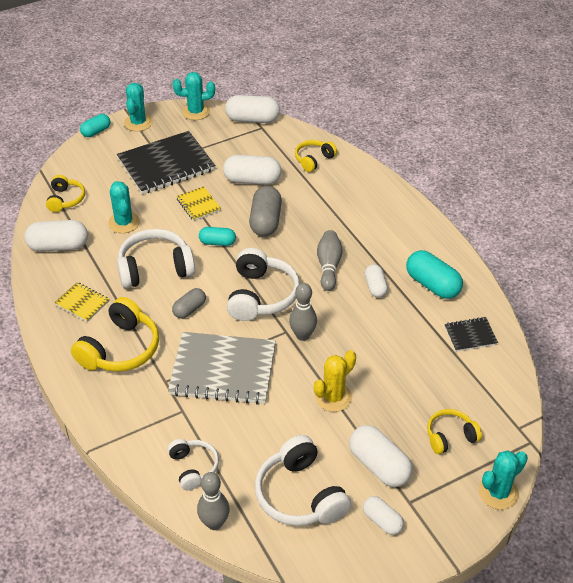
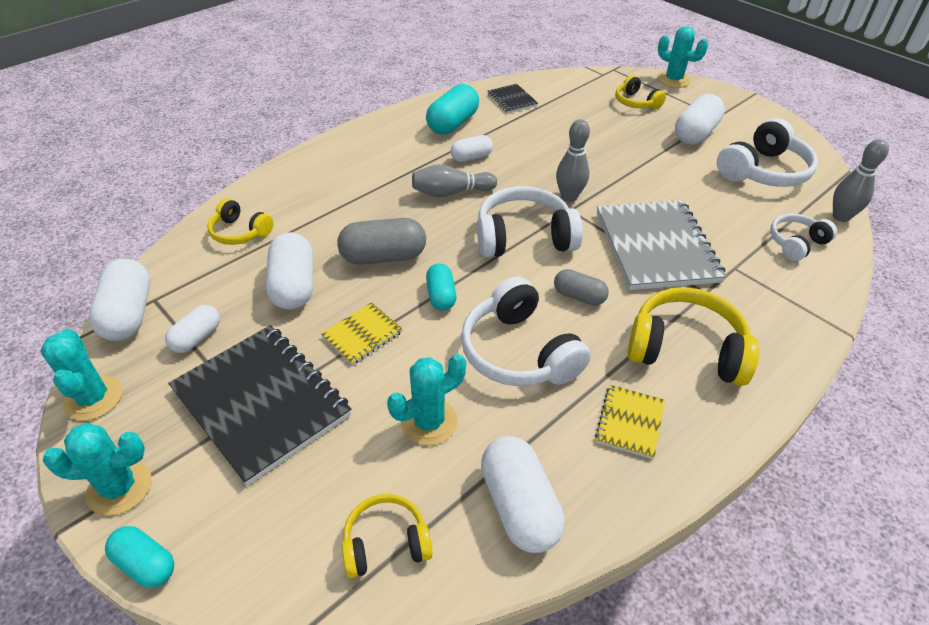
camera: 105 degrees left, 0 degrees up
yellow cactus [314,350,356,412] -> none
white capsule [363,496,404,535] -> white capsule moved to [165,305,220,353]

